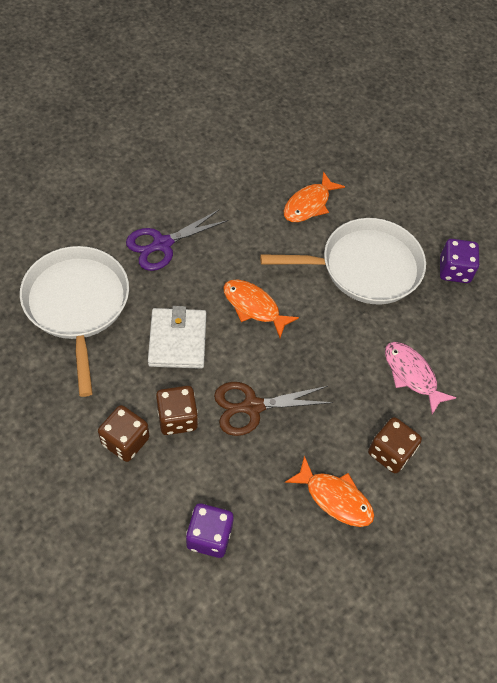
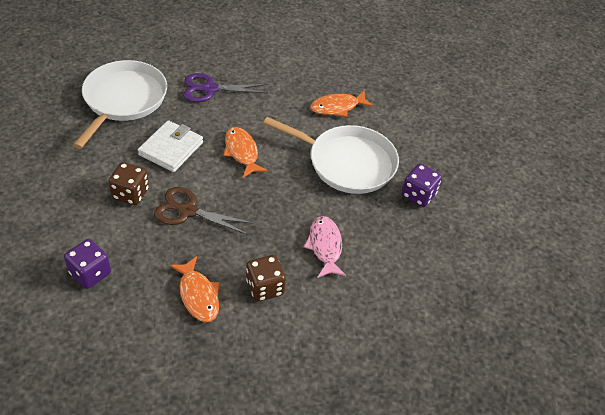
camera: 30 degrees right, 10 degrees down
brown dice [98,405,150,462] -> none

